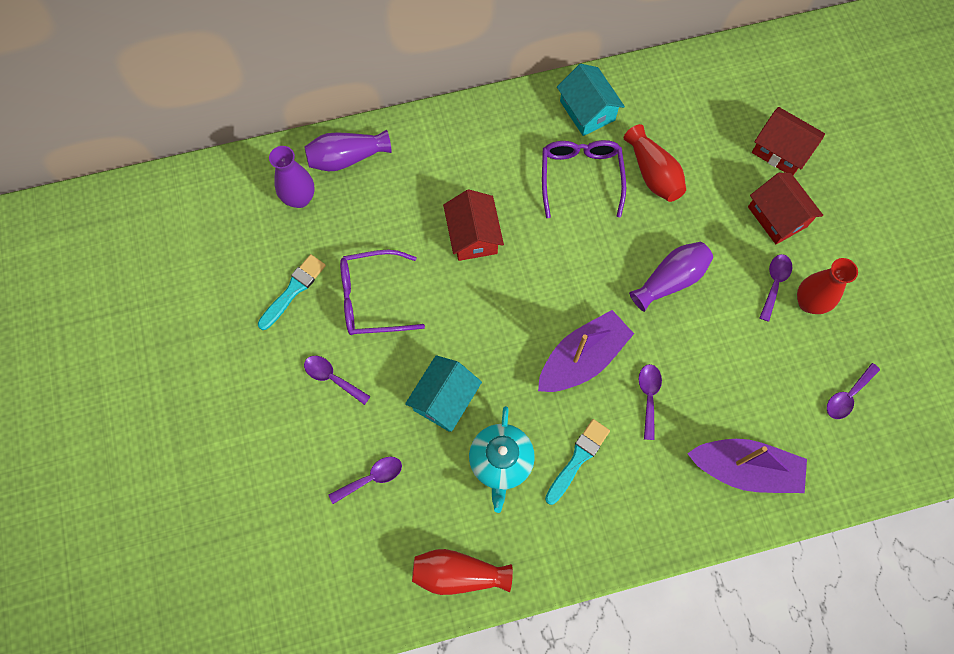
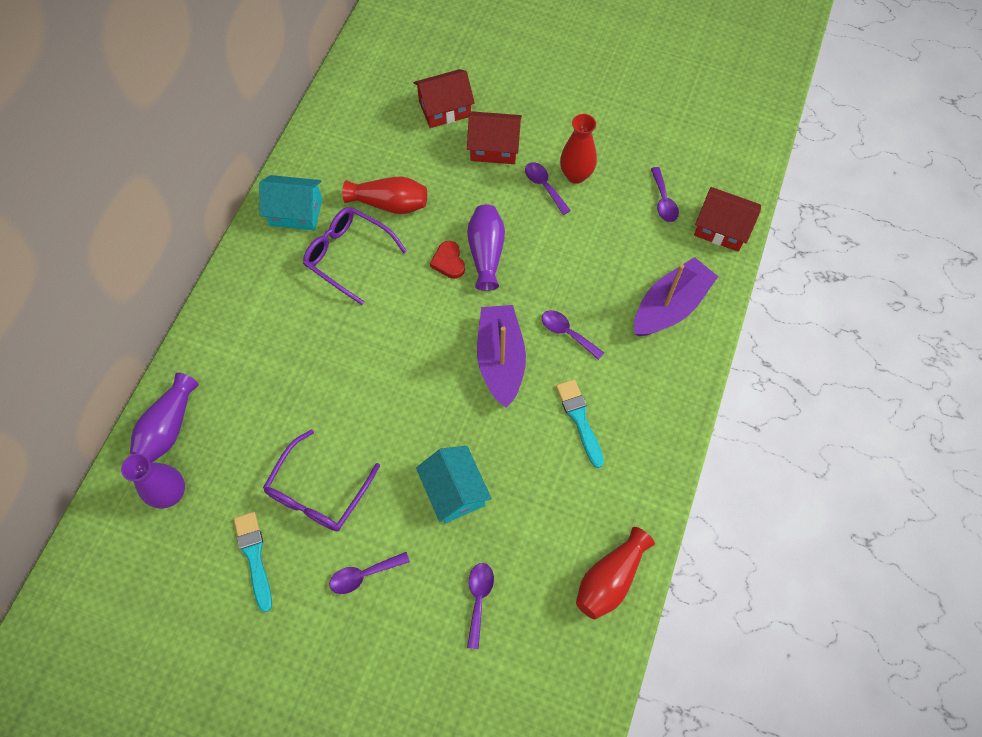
camera: 55 degrees left, 5 degrees down
red house [443,189,504,261] -> red house moved to [694,187,761,252]
turquoise teapot [469,406,535,513] -> none
none -> red heart [430,241,465,279]

